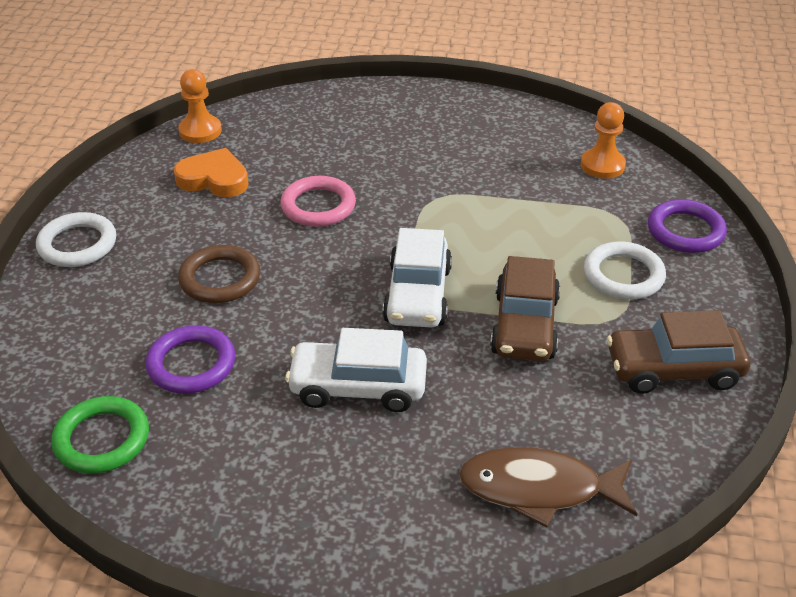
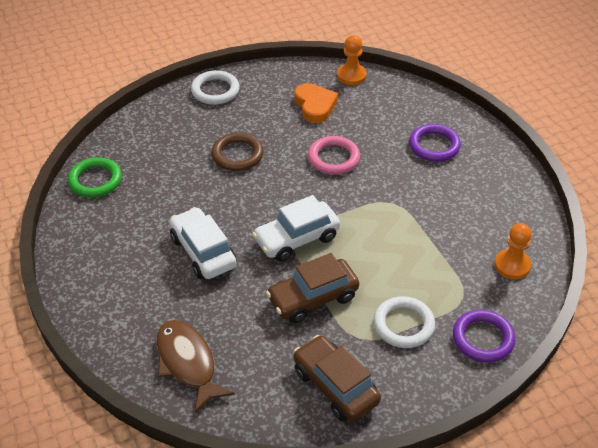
camera: 55 degrees right, 5 degrees up
purple ring [145,326,235,393] -> purple ring moved to [409,124,461,162]

